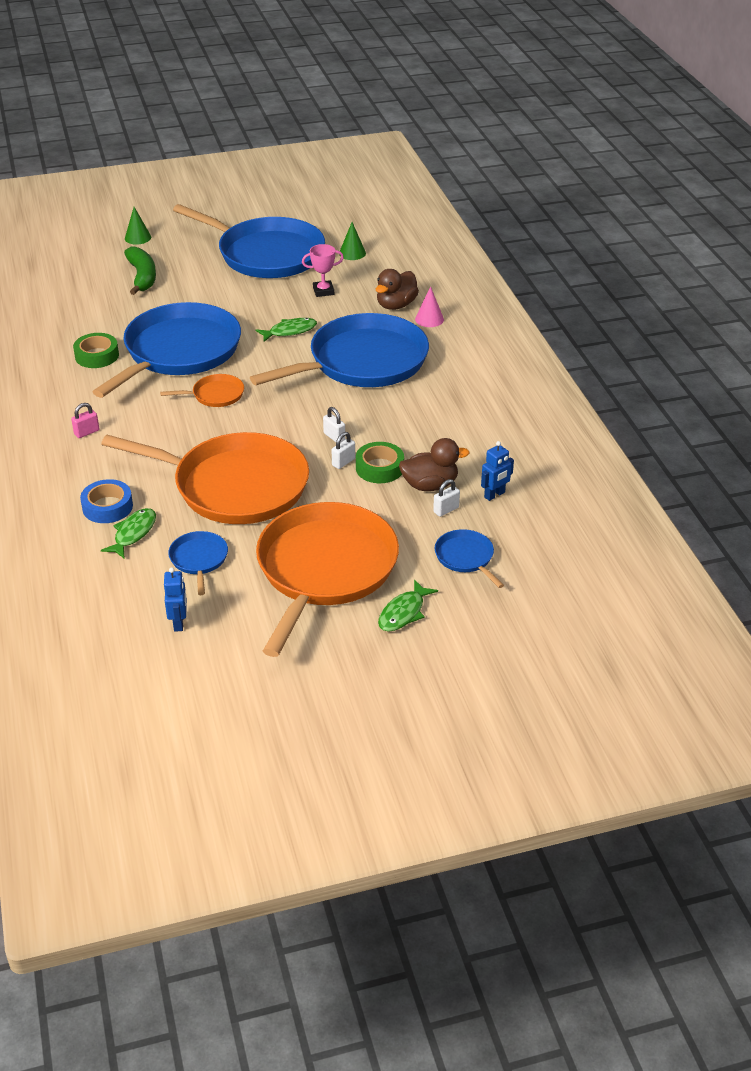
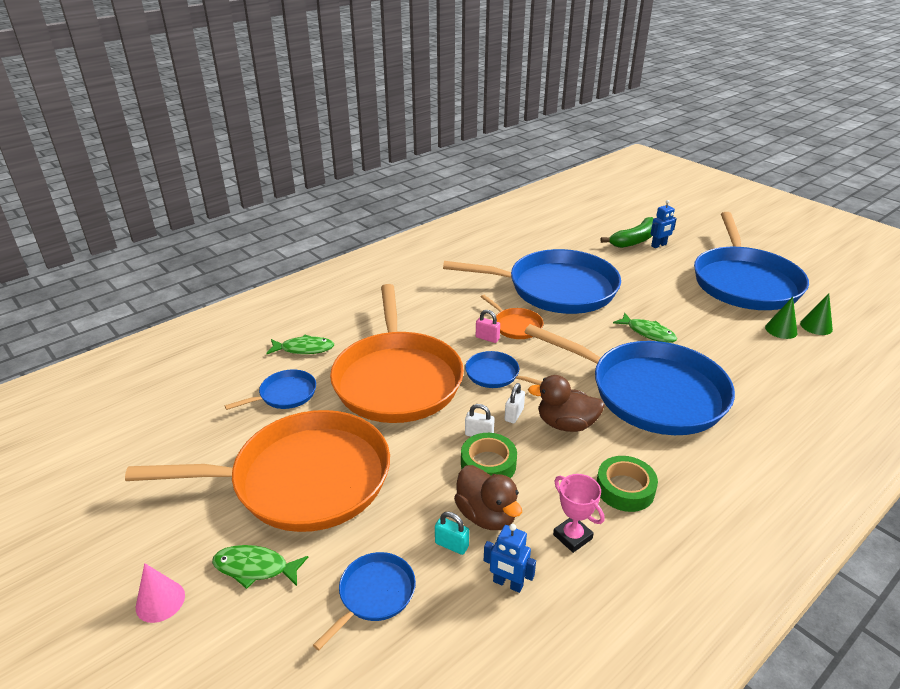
camera: 65 degrees right, 5 degrees down
pink padlock [71,403,99,438] -> pink padlock moved to [476,310,500,343]
green tape [73,333,119,368] -> green tape moved to [597,456,658,512]
blue tape [80,479,133,523] -> none
green cone [125,207,151,245] -> green cone moved to [765,297,798,339]
blue robot [164,567,187,632] -> blue robot moved to [651,200,677,248]
pink trophy [302,244,344,297] -> pink trophy moved to [553,474,604,553]
brown duck [376,269,419,310] -> brown duck moved to [528,375,605,432]
pink cone [415,286,444,327] -> pink cone moved to [136,563,185,623]
white padlock [433,479,460,517] -> turquoise padlock [435,512,469,555]
none -> blue pan [465,351,542,388]

